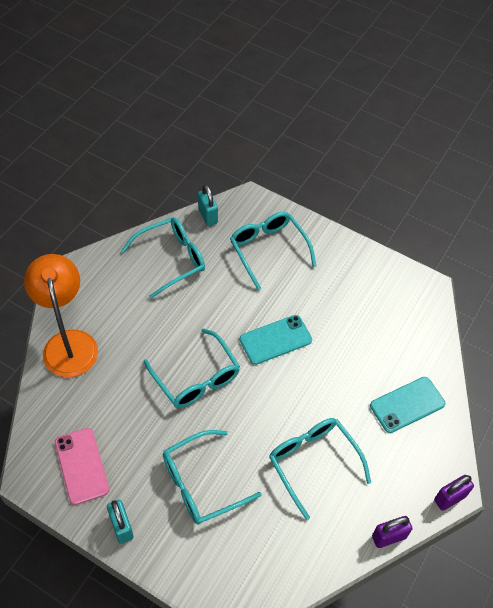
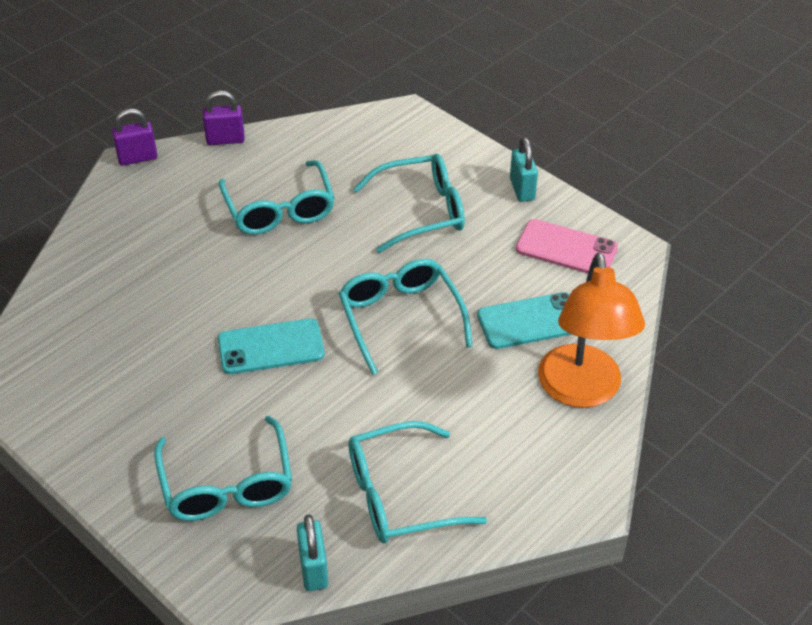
camera: 165 degrees left, 10 degrees down
pink phone [55,428,109,505] -> pink phone turned 60 degrees counterclockwise [516,219,618,274]
turquoise phone [370,377,445,433] -> turquoise phone moved to [477,292,572,349]

